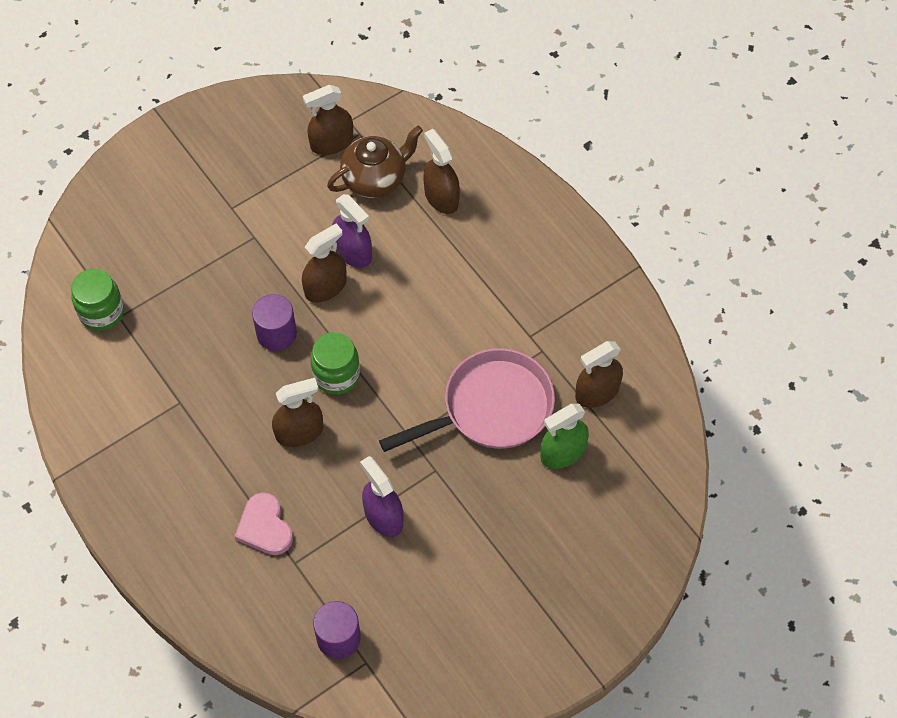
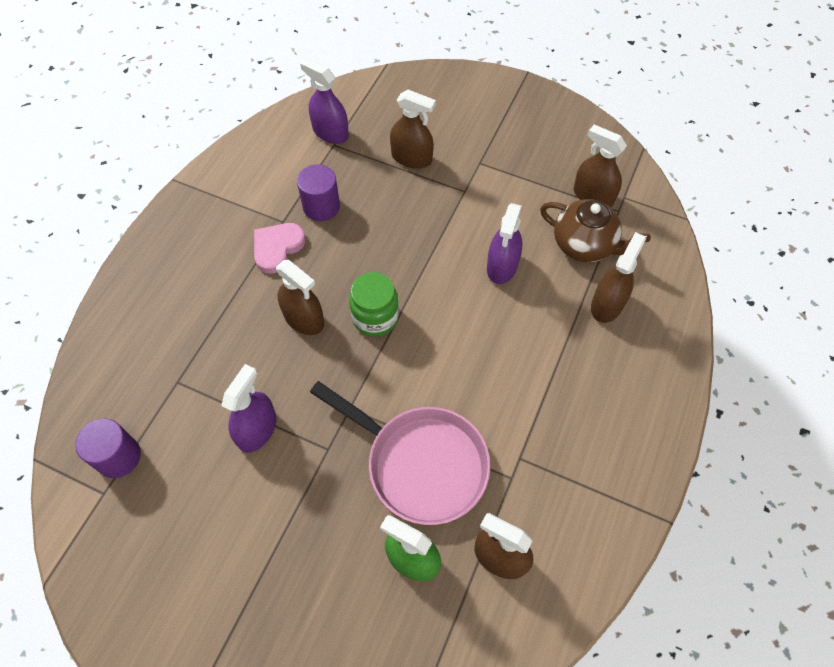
camera: 60 degrees right, 0 degrees up
green jar [71,269,124,331] -> purple spray bottle [300,58,349,144]
pink heart [235,492,293,555] -> pink heart moved to [254,223,306,274]
purple cylinder [252,294,297,351] -> purple cylinder moved to [297,164,340,221]
brown spray bottle [302,224,347,303] -> brown spray bottle moved to [390,90,436,169]

